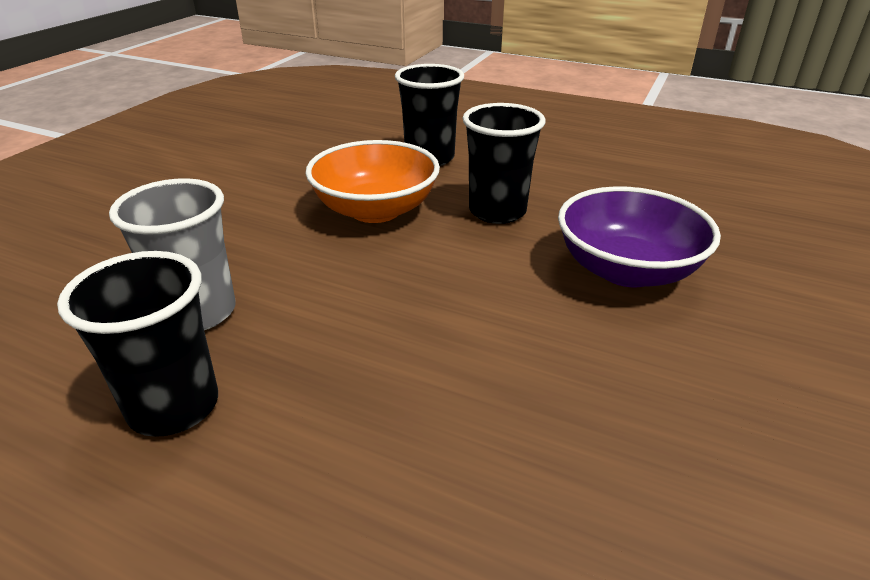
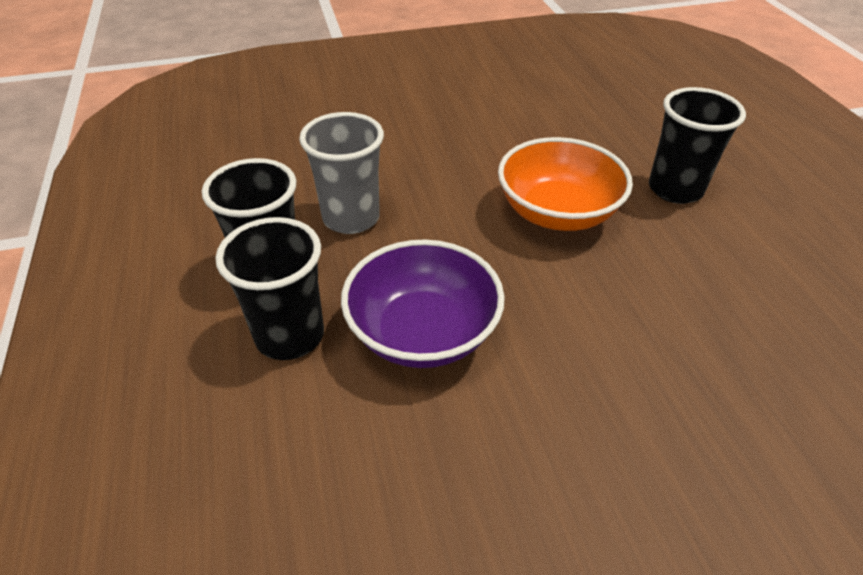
camera: 50 degrees right, 10 degrees up
black cup [463,103,546,224] -> black cup moved to [215,217,324,360]
purple bowl [558,186,721,287] -> purple bowl moved to [341,239,505,368]

